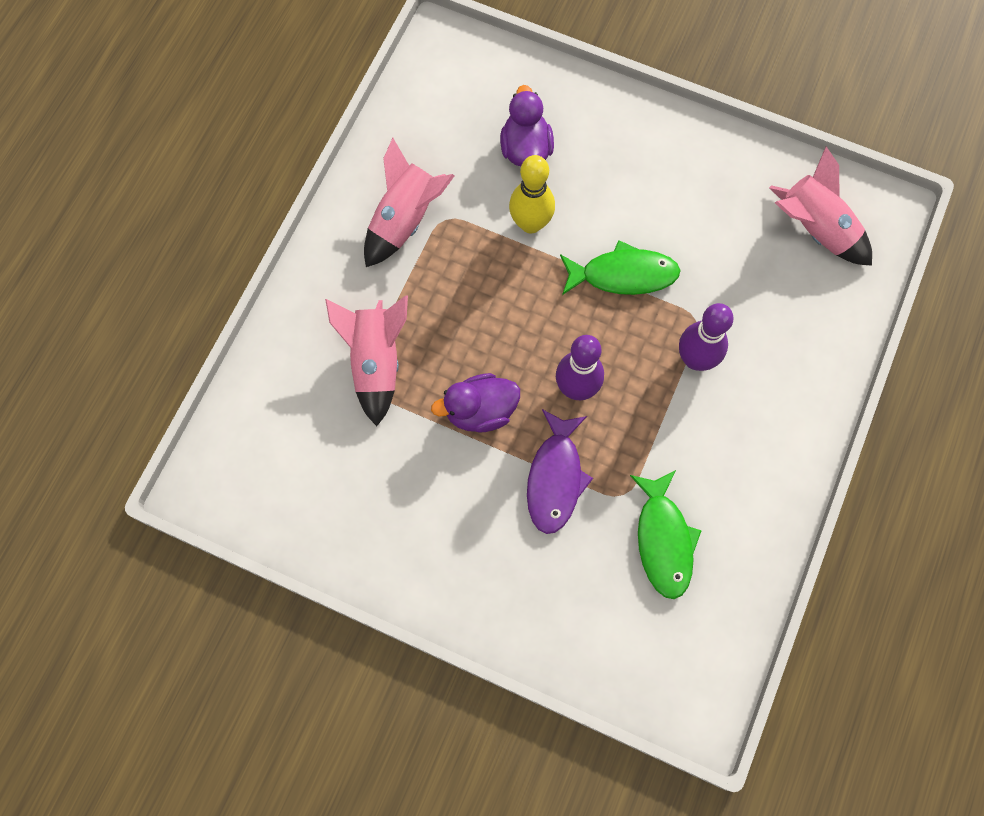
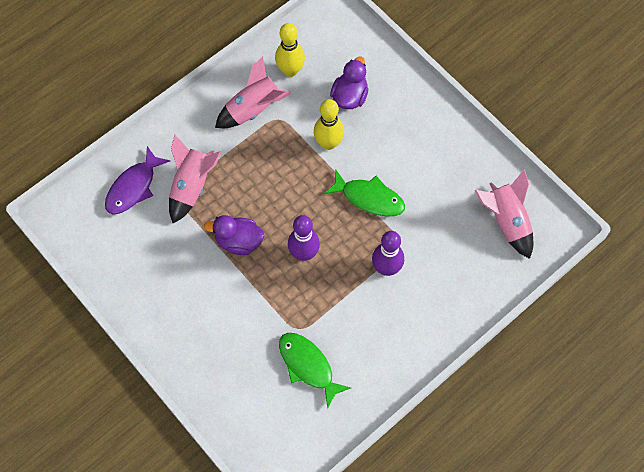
camera: 25 degrees right, 5 degrees down
purple fish [527,409,593,534] -> purple fish moved to [105,146,170,215]
green fish [630,470,702,599] -> green fish turned 120 degrees clockwise [279,333,351,409]
none -> yellow bowling pin [275,23,305,77]

